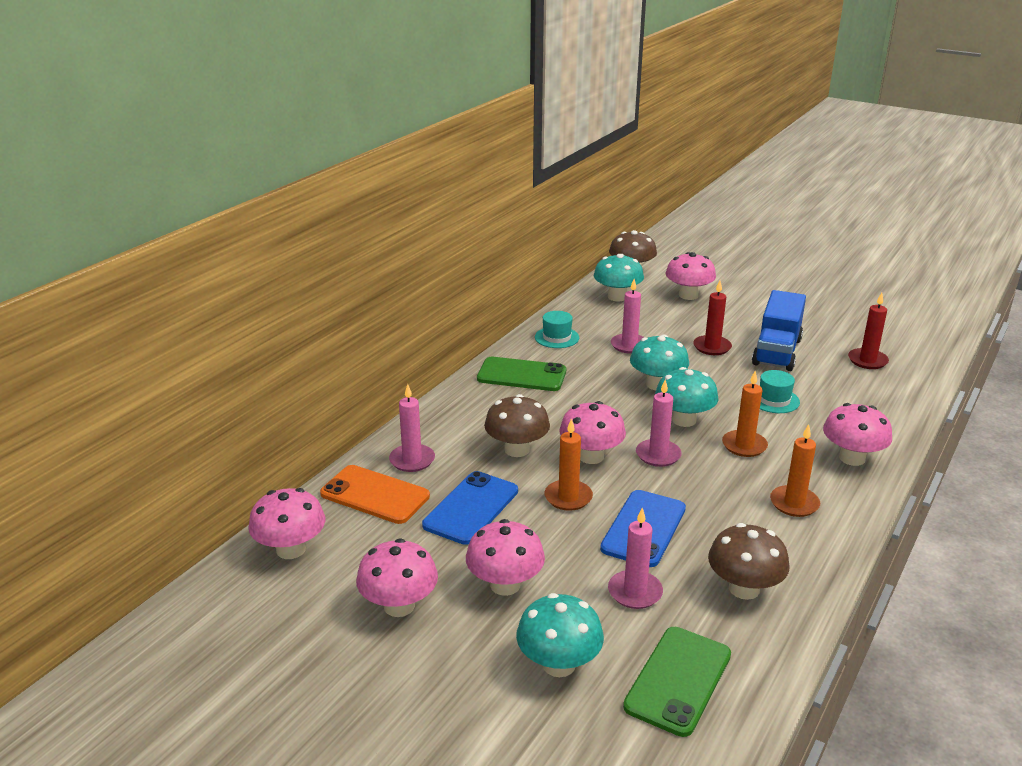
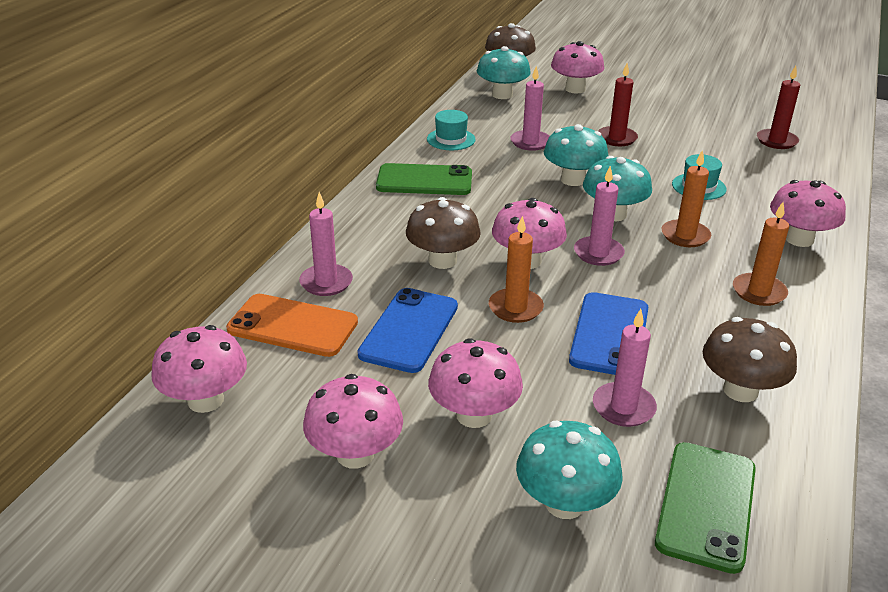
camera: 10 degrees left, 5 degrees up
blue truck [752,290,806,371] -> none

